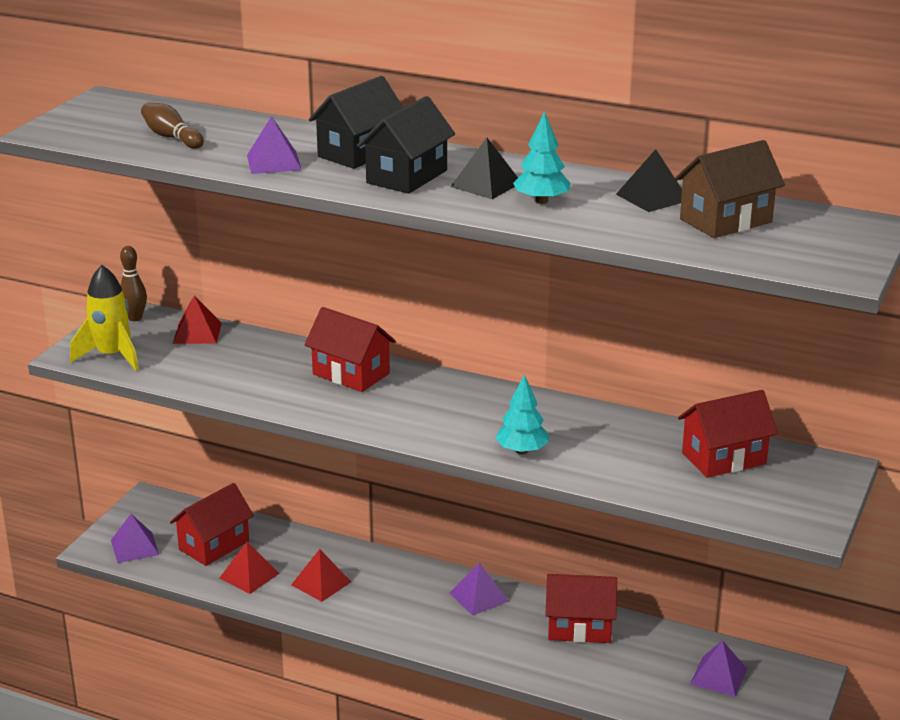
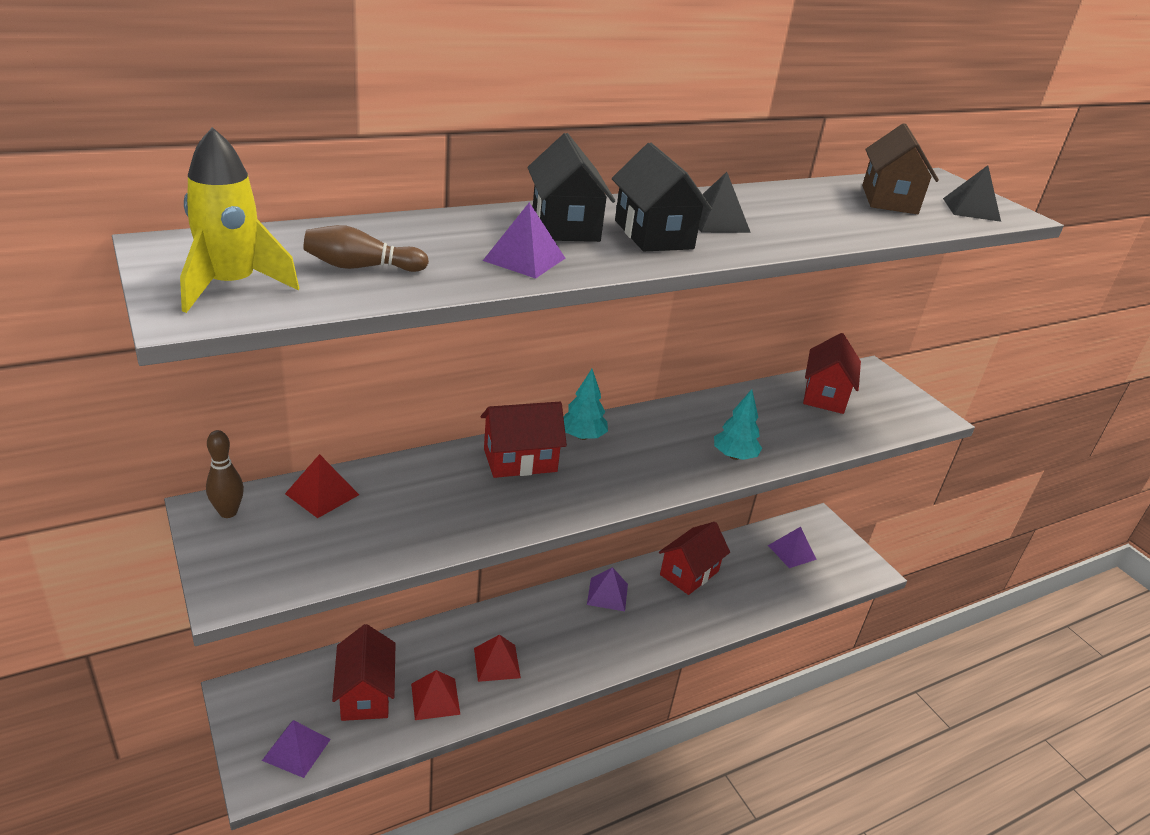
camera: 55 degrees left, 5 degrees up
yellow rocket [70,265,139,371] -> yellow rocket moved to [180,127,299,313]
turquoise tree [513,111,571,204] -> turquoise tree moved to [564,369,608,440]
black pyramid [616,149,682,212] -> black pyramid moved to [943,165,1001,222]

